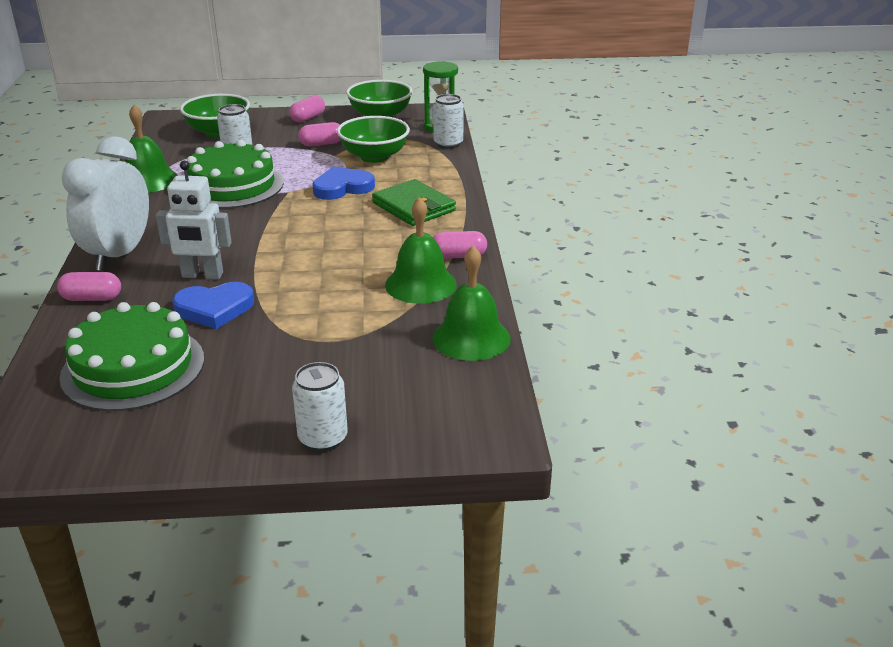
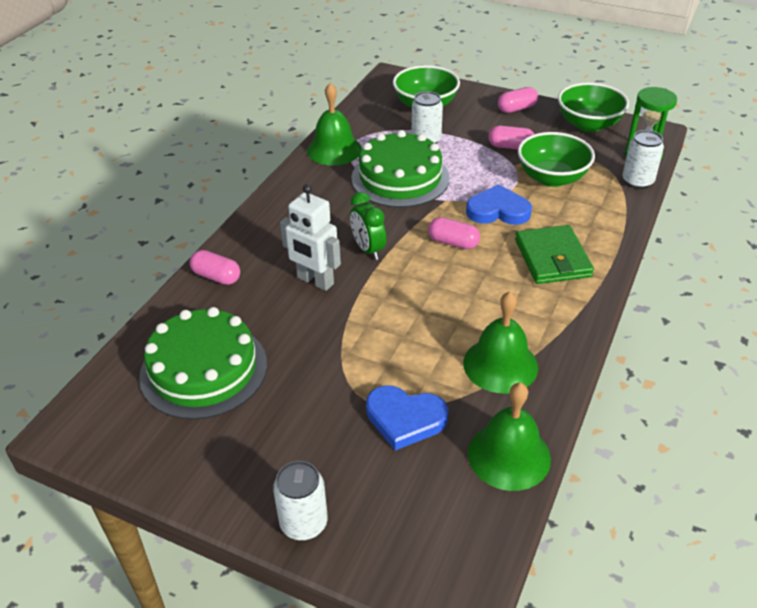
camera: 30 degrees right, 10 degrees up
white clock [62,137,149,271] -> none
blue heart [172,282,254,329] -> blue heart moved to [366,386,448,451]
pink capsule [433,231,487,259] -> pink capsule moved to [428,217,480,249]
none -> green clock [350,192,386,260]

